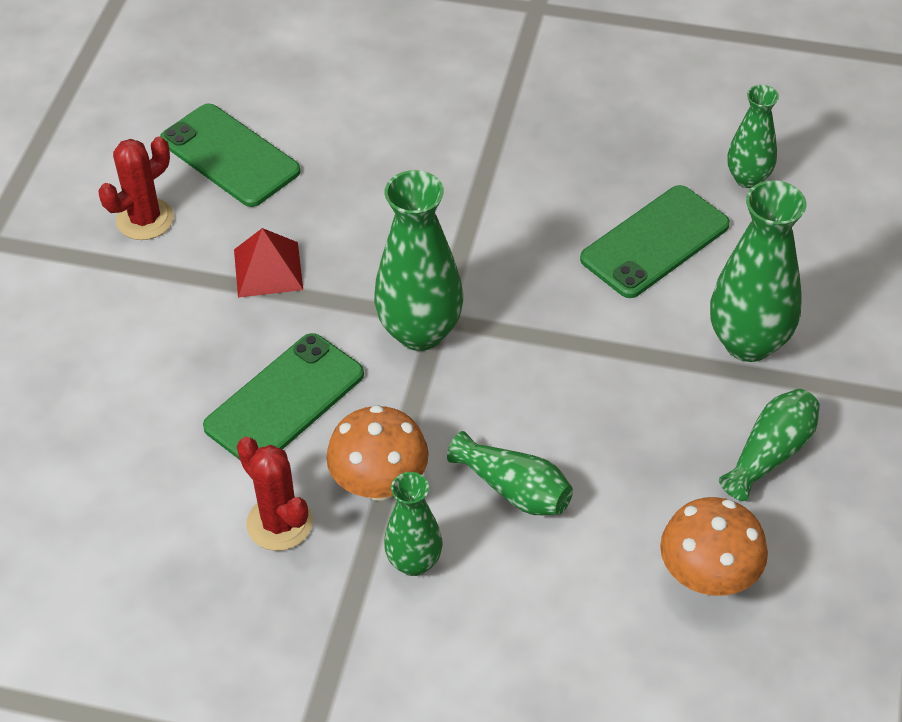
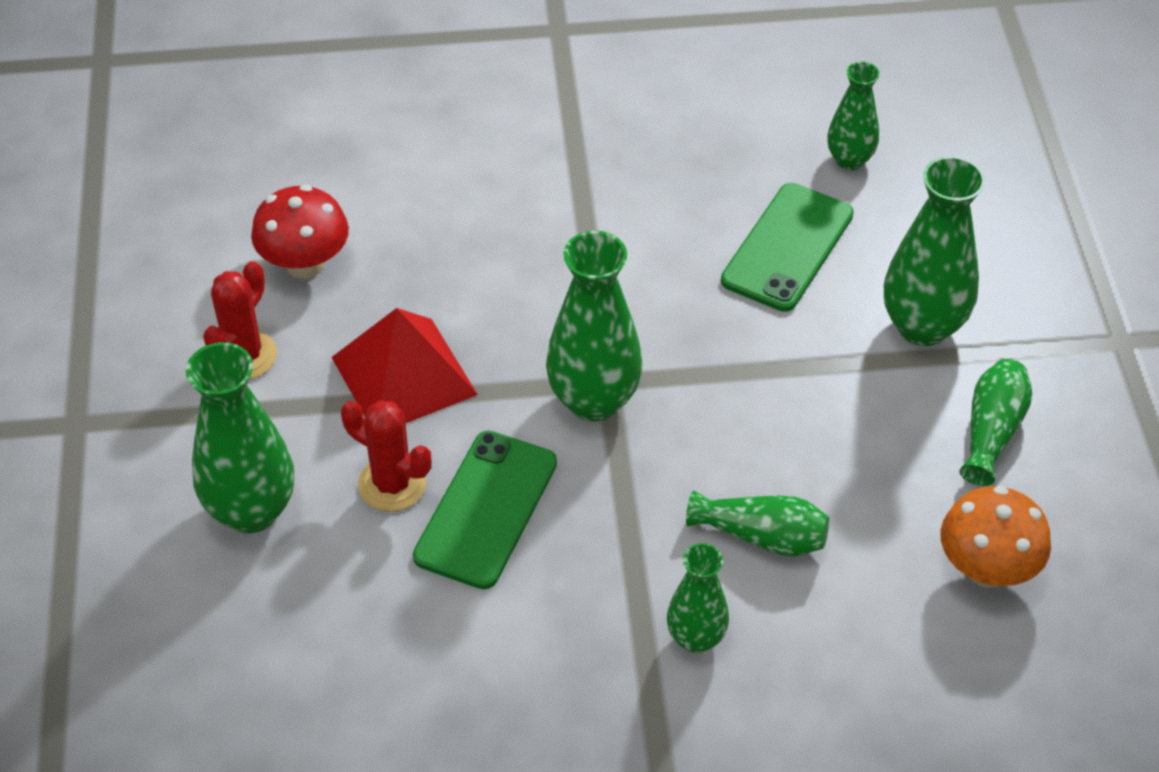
camera: 20 degrees left, 0 degrees up
green phone [160,104,301,207] -> red mushroom [251,185,349,279]
red pyramid [234,228,303,298] -> red pyramid [331,308,478,423], size x1.55
red cactus [237,437,313,551] -> red cactus moved to [341,400,432,512]
orange mushroom [326,405,429,501] -> none
none -> green vase [186,342,294,533]

